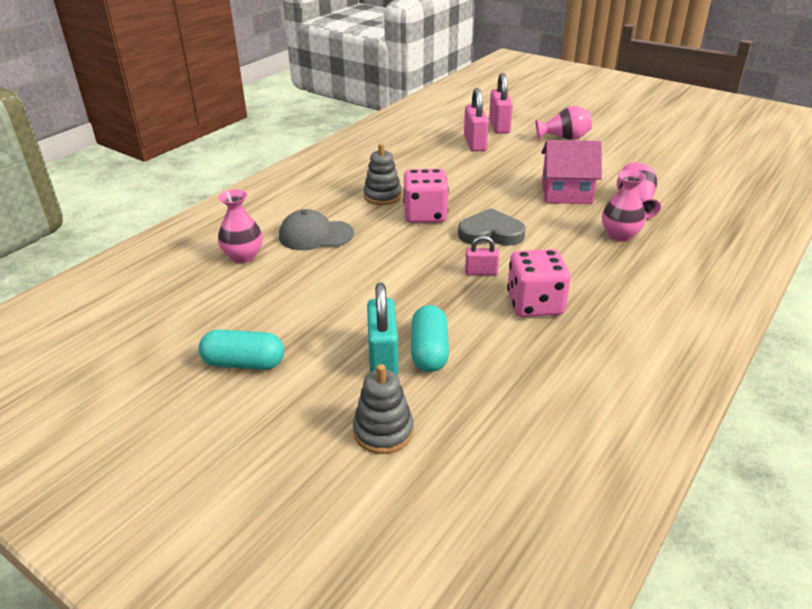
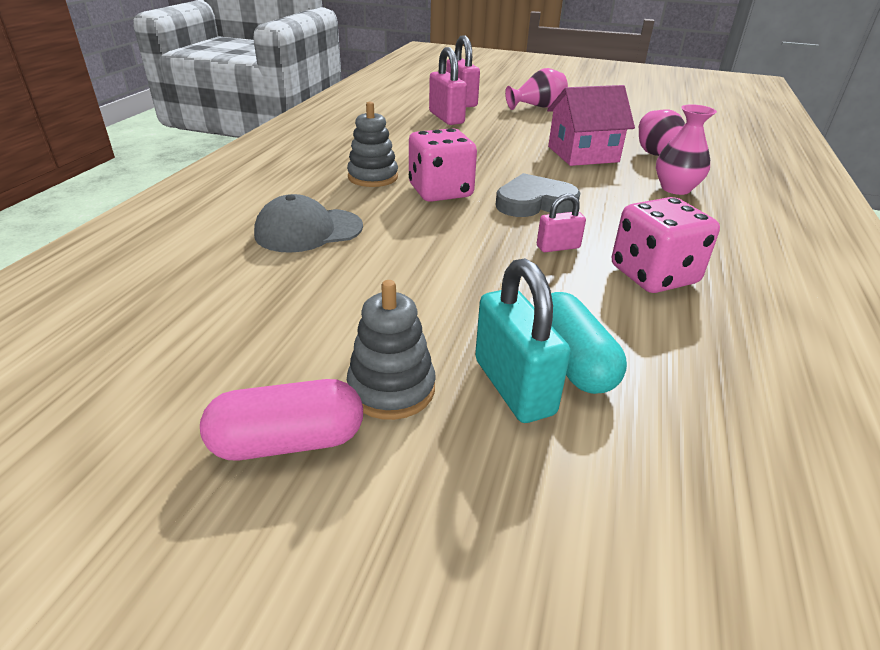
camera: 20 degrees left, 0 degrees up
turquoise capsule [198,329,284,370] -> pink capsule [200,379,363,460]
pink vase [218,189,263,263] -> none
grey stacking toy [353,364,414,454] -> grey stacking toy moved to [347,280,436,420]

